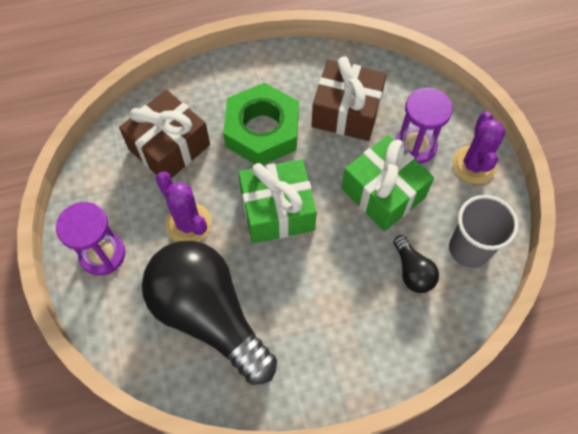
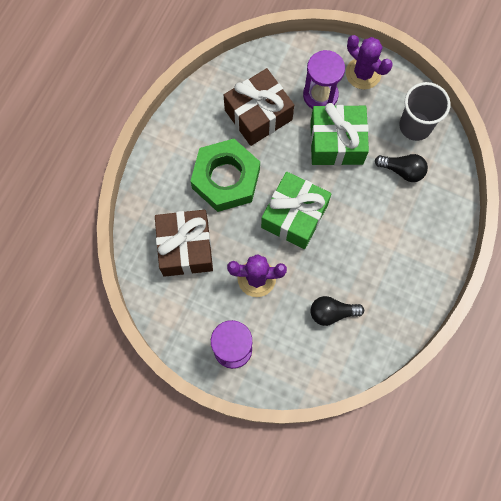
camera: 50 degrees left, 10 degrees up
black light bulb [142,241,277,385] -> black light bulb [310,296,364,326], size x0.43

